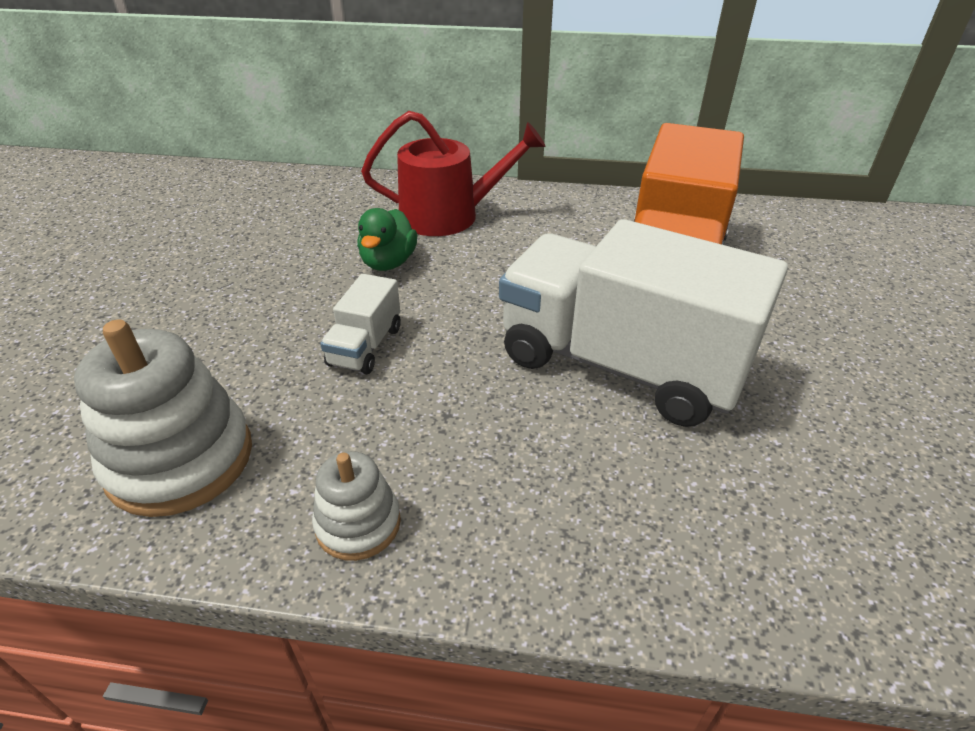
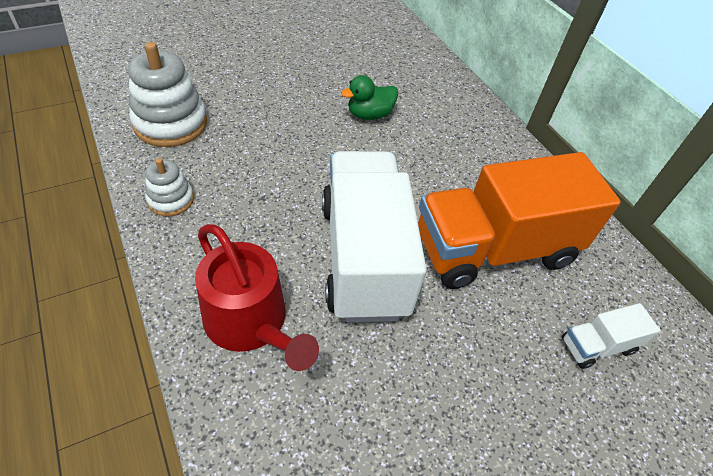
camera: 50 degrees right, 10 degrees up
white truck [320,274,401,374] -> white truck moved to [562,303,660,369]
red watering can [361,111,546,236] -> red watering can moved to [195,224,319,371]

